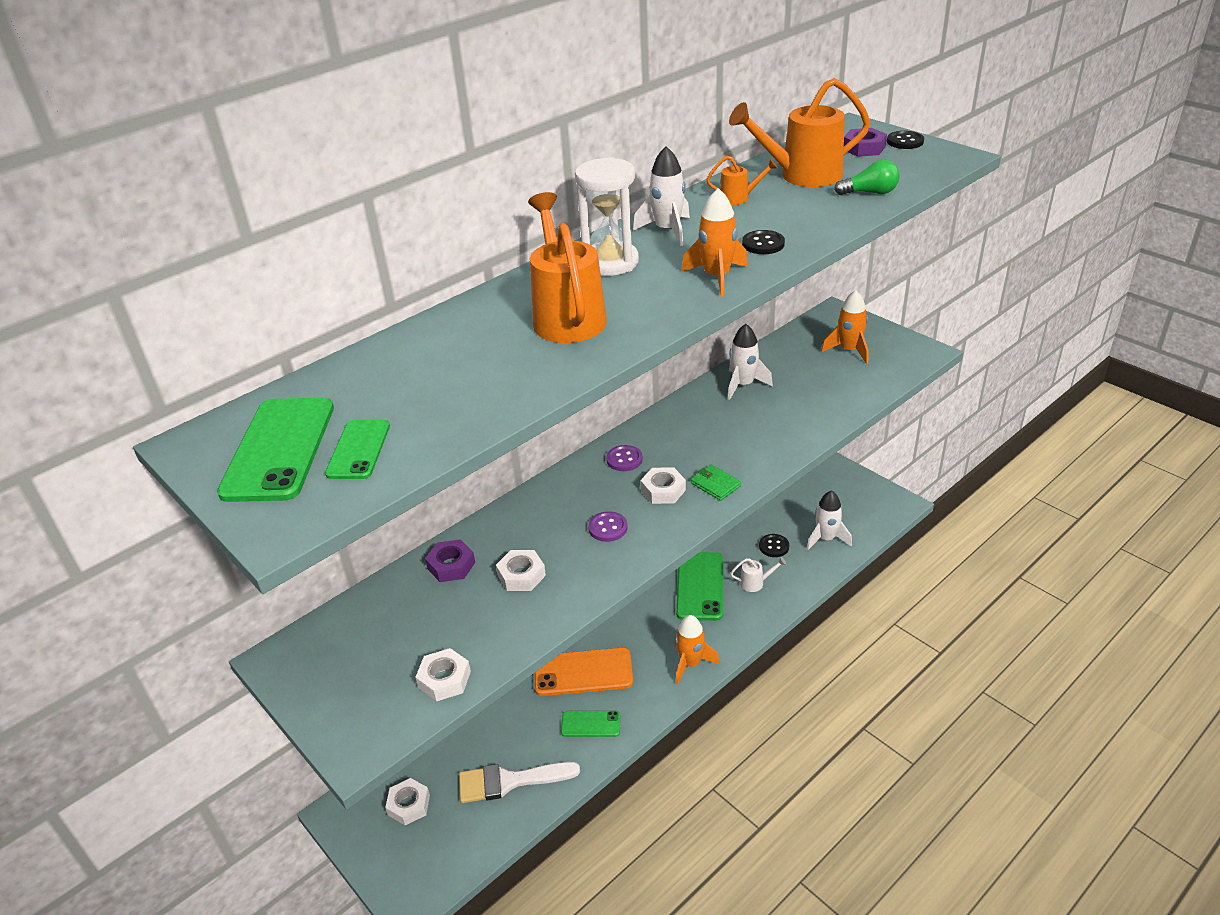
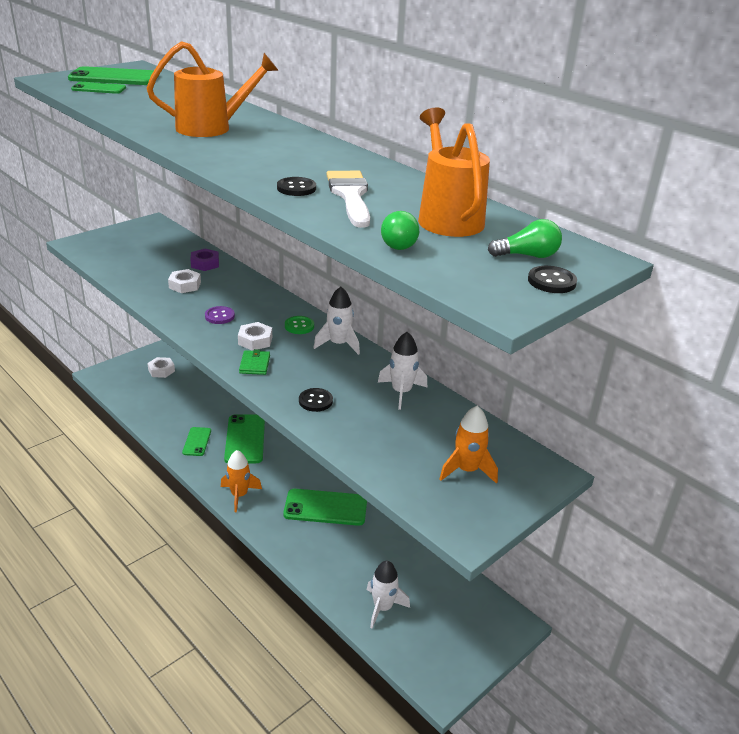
camera: 85 degrees right, 5 degrees down
white nut [415,648,471,702] -> none
white brush [459,762,580,803] -> white brush moved to [326,171,370,228]
orange phone [534,647,633,696] -> green phone [224,414,265,463]
white hourglass [575,157,639,276] -> none
purple button [606,445,643,471] -> green button [285,316,314,334]
white rocket [633,146,690,246] -> white rocket moved to [314,287,360,355]
orange rocket [682,188,748,297] -> none
green wallet [691,465,741,501] -> green wallet turned 45 degrees counterclockwise [239,349,270,375]
orange watering can [707,156,778,205] -> none
white watering can [730,557,786,592] -> none
black button [759,534,789,557] -> black button moved to [299,388,333,412]
purple nut [844,128,887,157] -> green light bulb [488,219,562,258]

